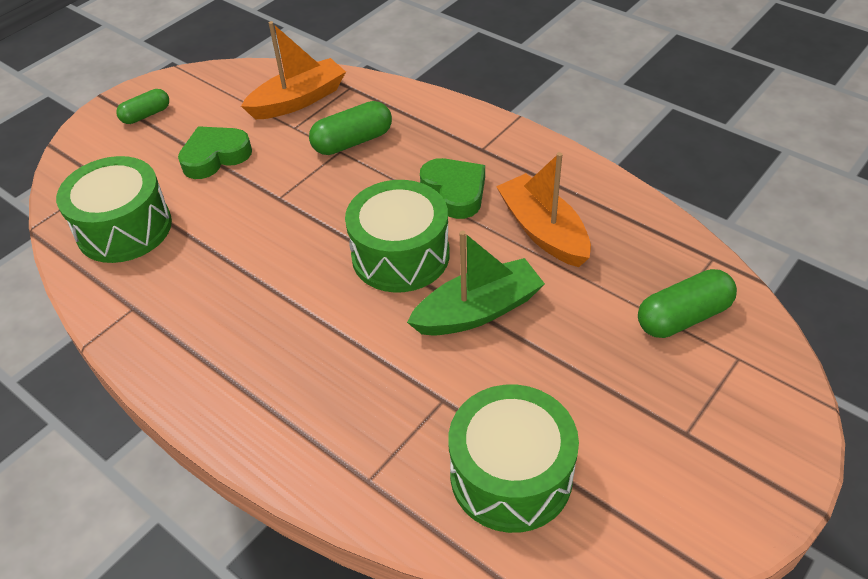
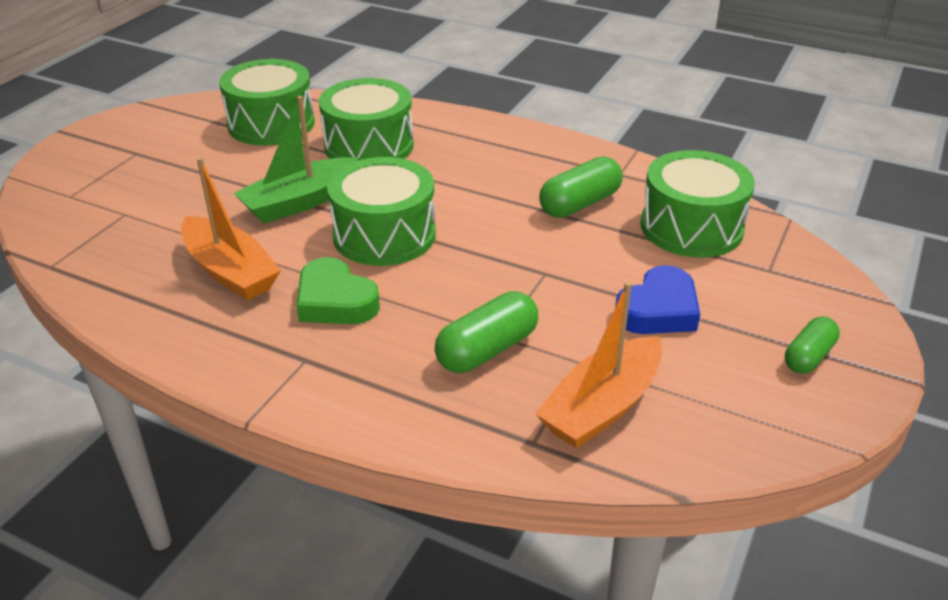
camera: 165 degrees right, 10 degrees down
green heart [178,126,252,179] -> blue heart [615,265,700,334]
green capsule [638,269,737,338] -> green capsule moved to [539,157,623,218]
none -> green drum [319,78,414,160]

